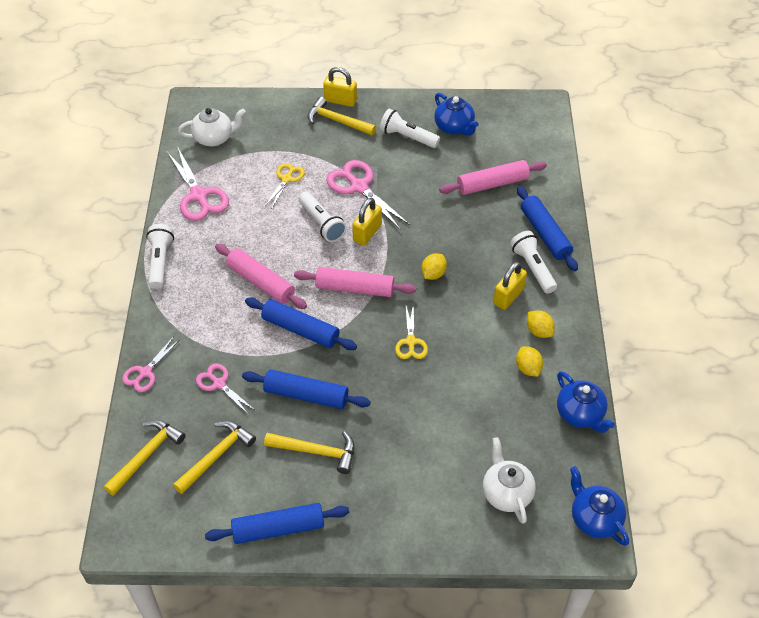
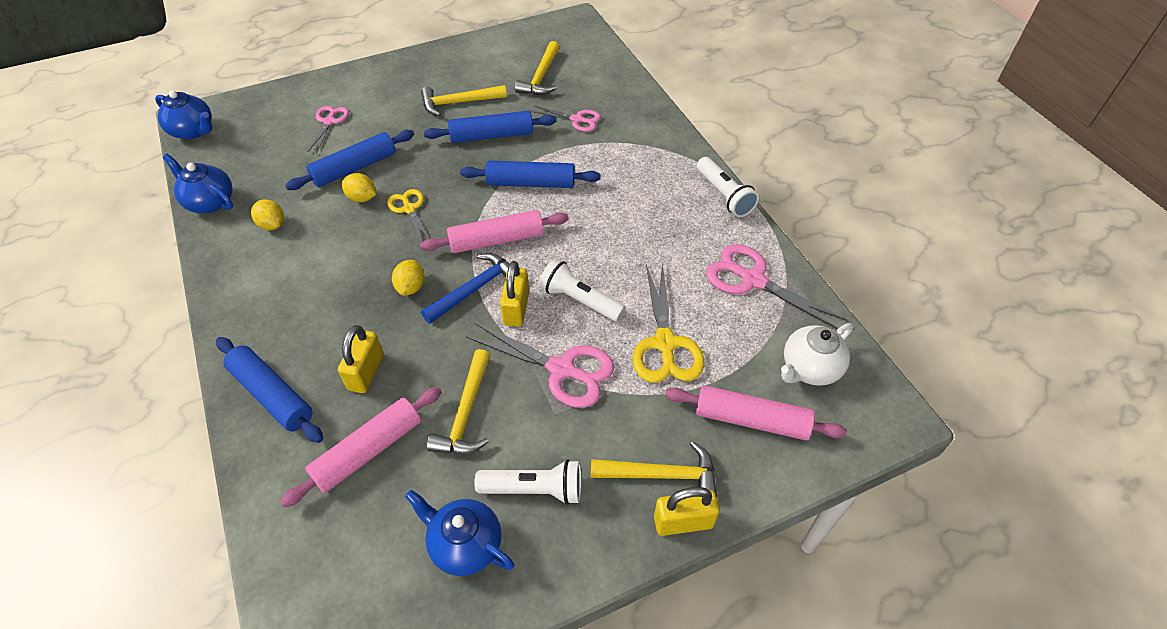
camera: 155 degrees right, 0 degrees up
yellow hammer [104,420,185,496] -> yellow hammer moved to [426,349,490,454]
pink scissors [122,336,179,392] -> pink scissors moved to [308,106,349,153]
blue rolling pin [205,503,349,544] -> blue rolling pin moved to [285,130,414,190]
pink rolling pin [215,244,307,309] -> pink rolling pin moved to [665,385,847,440]
yellow scissors [265,163,305,208] -> yellow scissors [632,263,704,383], size x1.66
white teapot [483,437,536,524] -> none
yellow padlock [493,262,527,310] -> yellow padlock moved to [338,325,384,393]
white flashlight [510,231,557,294] -> none
yellow lemon [527,310,555,338] -> yellow lemon moved to [342,173,376,202]
none -> blue hammer [421,253,510,324]

